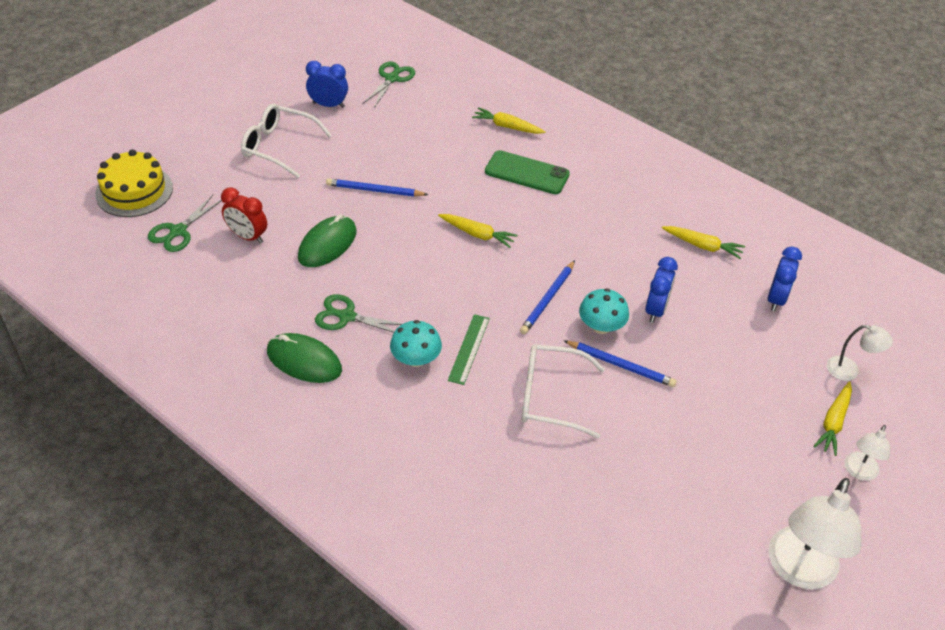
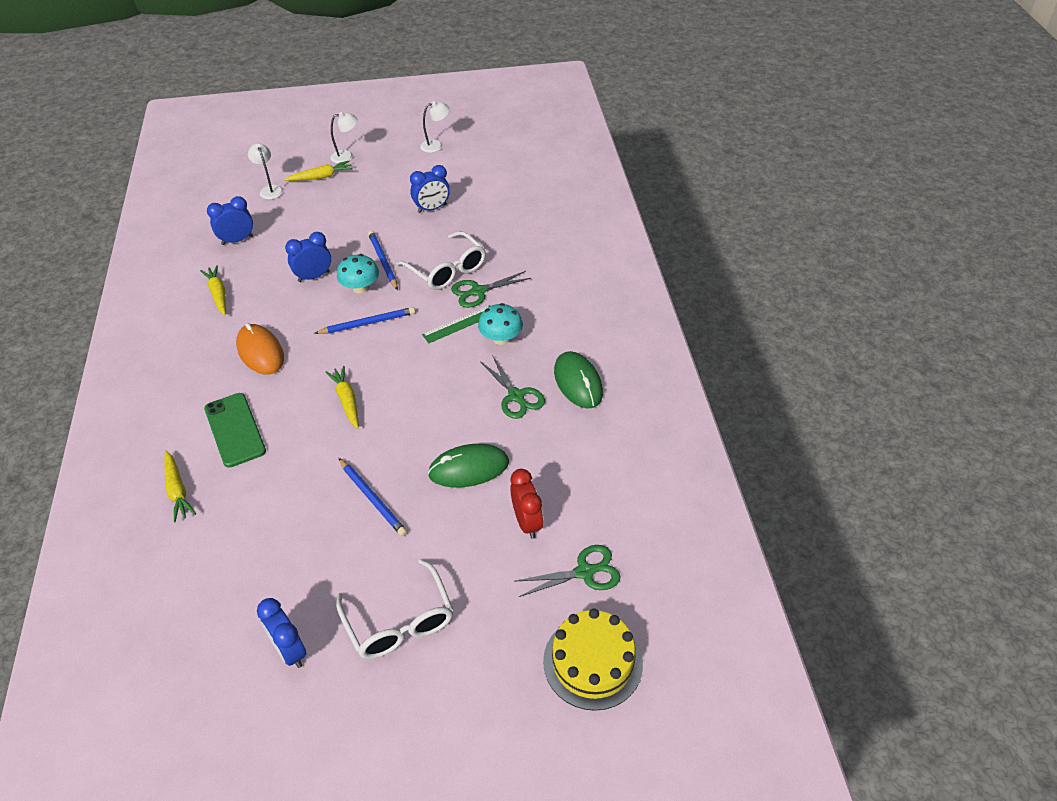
camera: 135 degrees left, 0 degrees up
green scissors [362,62,415,108] -> green scissors moved to [451,271,531,308]
white lamp [768,478,861,589] -> white lamp [420,101,450,153], size x0.52
none -> orange mouse [236,323,284,375]
none -> blue clock [410,165,450,213]

